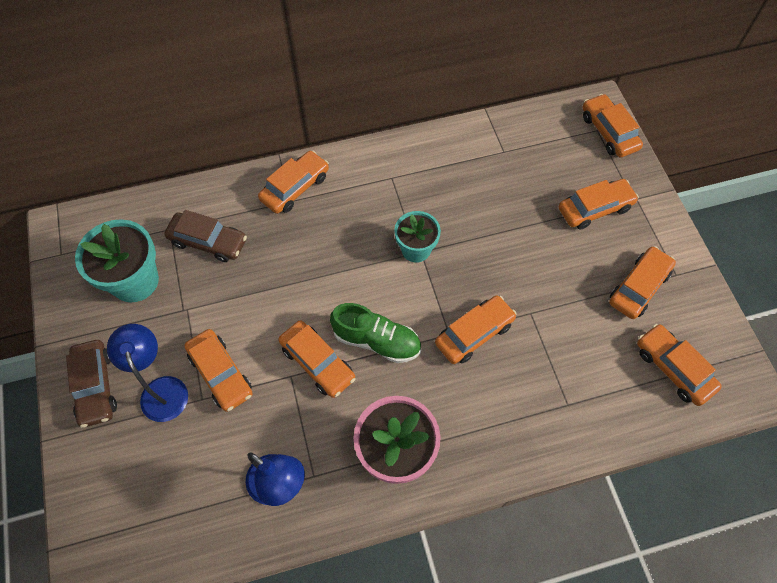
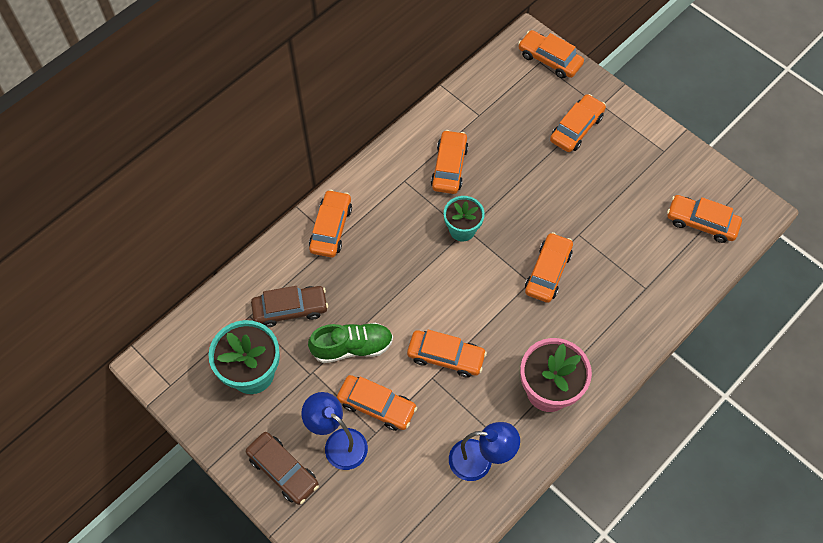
camera: 30 degrees left, 0 degrees up
green shoe [330,303,421,363] -> green shoe moved to [308,323,393,363]
orange car [609,246,676,319] -> orange car moved to [431,130,469,194]

